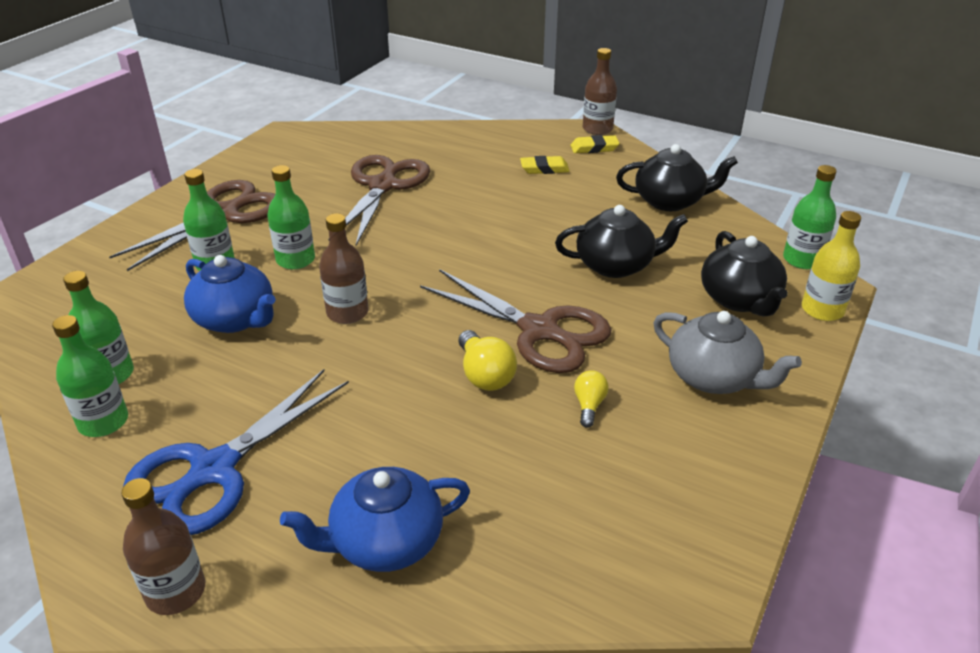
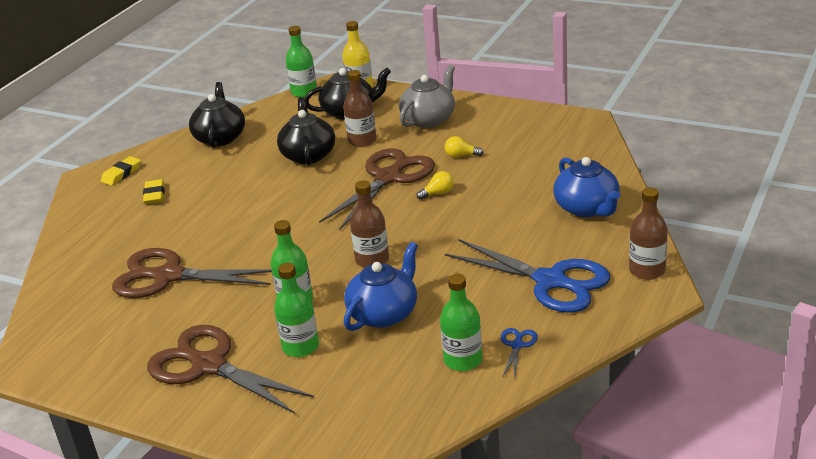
camera: 90 degrees left, 5 degrees down
green bottle [52,315,128,437] -> blue scissors [501,328,538,379]
yellow light bulb [459,330,517,391] -> yellow light bulb [416,171,454,200], size x0.62
yellow eraser [570,135,620,153] -> yellow eraser turned 45 degrees clockwise [101,156,141,186]
brown bottle [583,48,617,135] -> brown bottle moved to [343,70,377,147]

